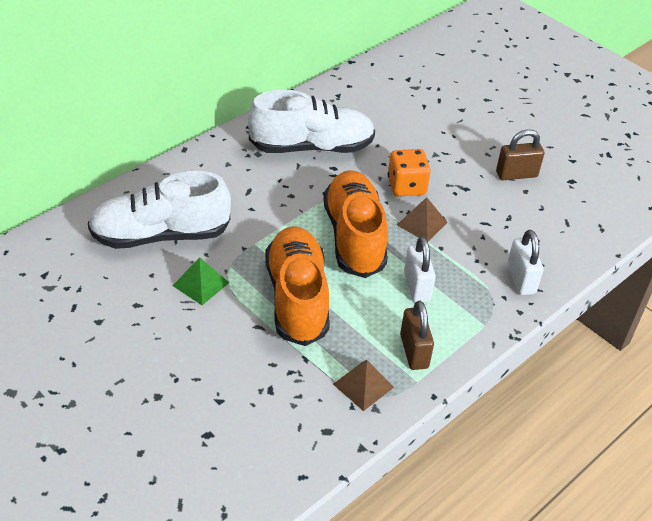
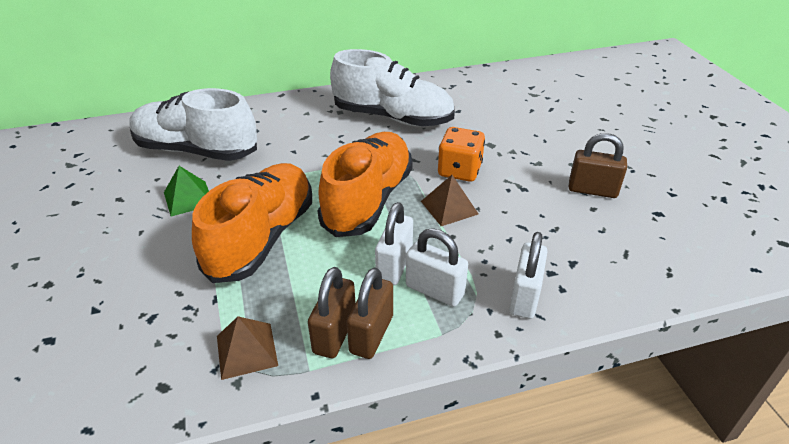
camera: 30 degrees right, 5 degrees down
none -> brown padlock [347,267,393,359]
none -> white padlock [406,228,468,307]

